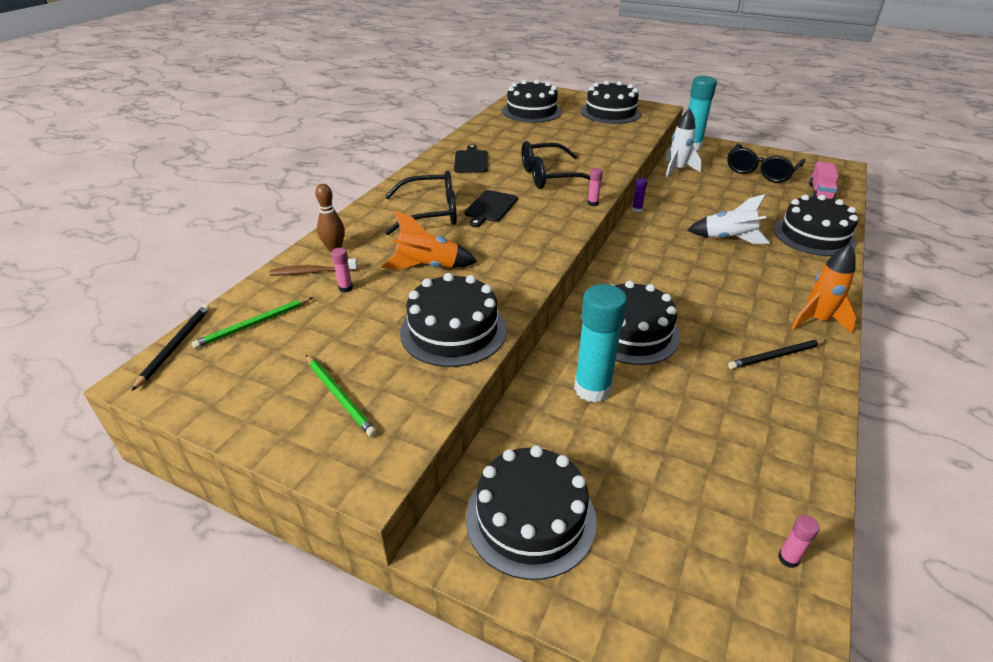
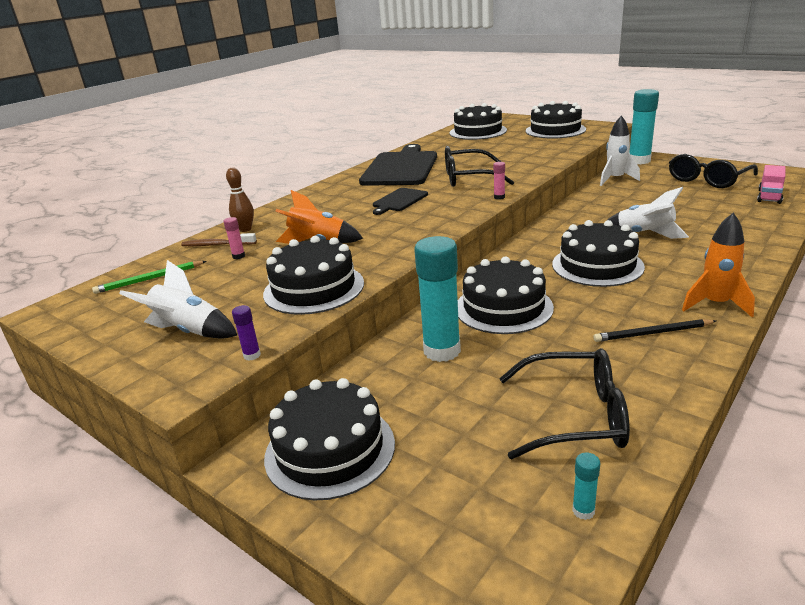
camera: 15 degrees right, 10 degrees down
black pencil [131,304,210,391] -> none
green pencil [306,355,377,437] -> white rocket [119,260,238,339]
black glasses [385,170,457,235] -> black glasses moved to [499,348,630,459]
black cutting board [454,144,488,173] -> black cutting board [359,144,437,186], size x2.04
purple glue stick [632,178,647,212] -> purple glue stick moved to [232,305,261,361]
black cake [774,195,858,256] -> black cake moved to [552,220,645,287]
pink glue stick [778,515,820,568] -> turquoise glue stick [572,453,600,520]

